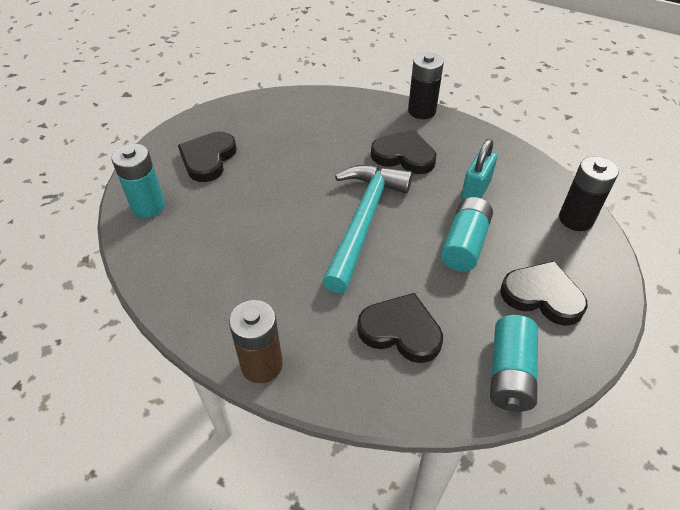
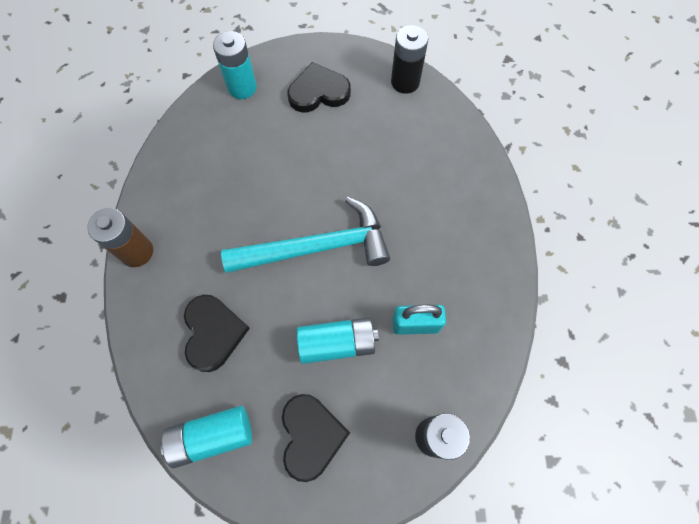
camera: 60 degrees right, 20 degrees up
black heart [371,129,437,174] -> none
black battery [408,52,444,119] -> black battery moved to [391,25,428,94]

